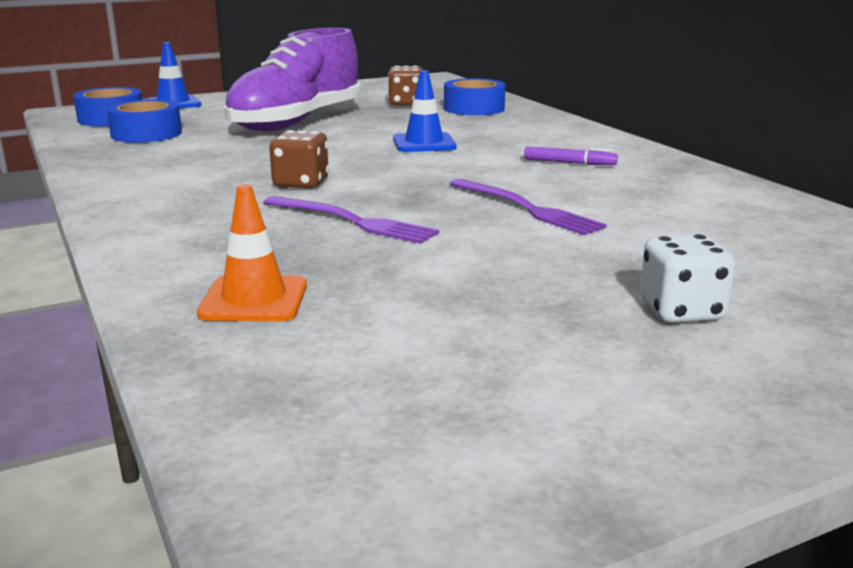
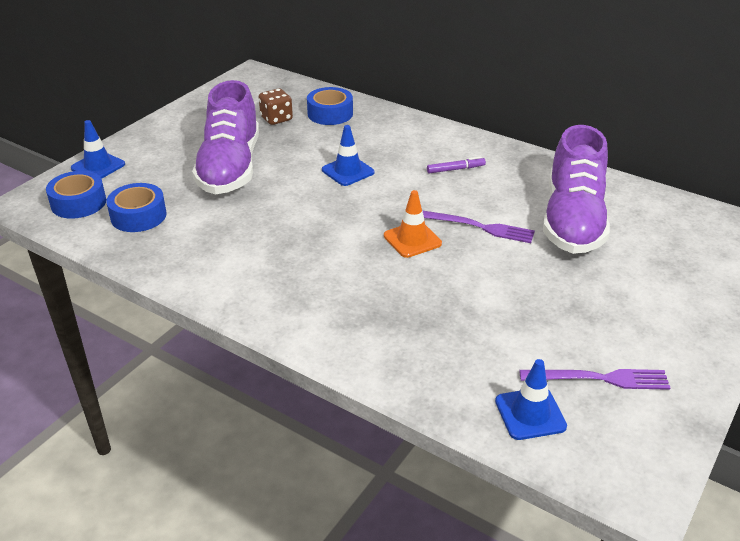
camera: 30 degrees left, 15 degrees up
orange traffic cone [197,184,307,321] -> orange traffic cone moved to [384,190,442,258]
purple fork [263,196,439,244] -> purple fork moved to [519,369,670,390]
brown dice [269,130,329,188] -> none
white dice [640,234,735,323] -> none
none -> blue traffic cone [495,359,567,440]
none -> purple shoe [543,125,610,254]

